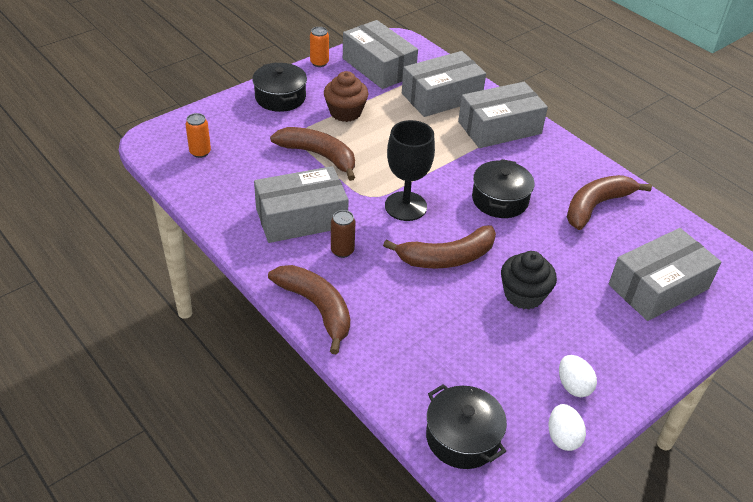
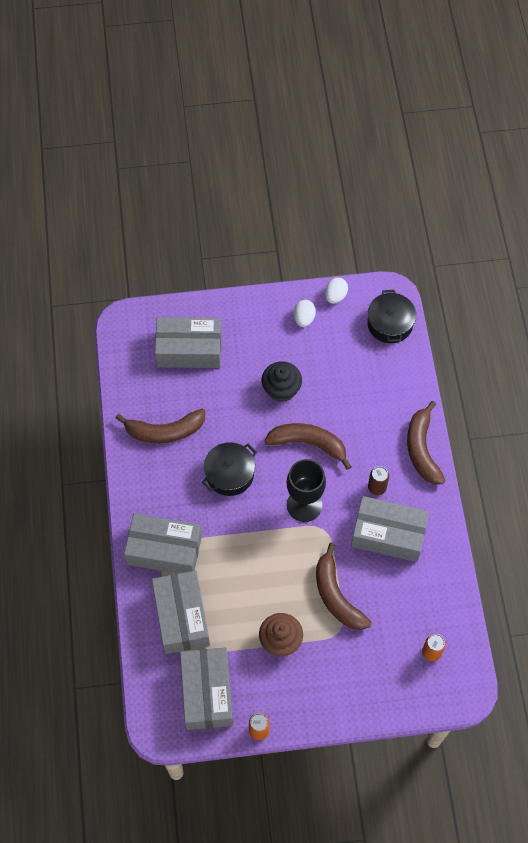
camera: 145 degrees left, 20 degrees up
black pot [252,62,307,112] -> none
grey box [402,51,486,117] -> grey box turned 75 degrees clockwise [152,570,210,654]

